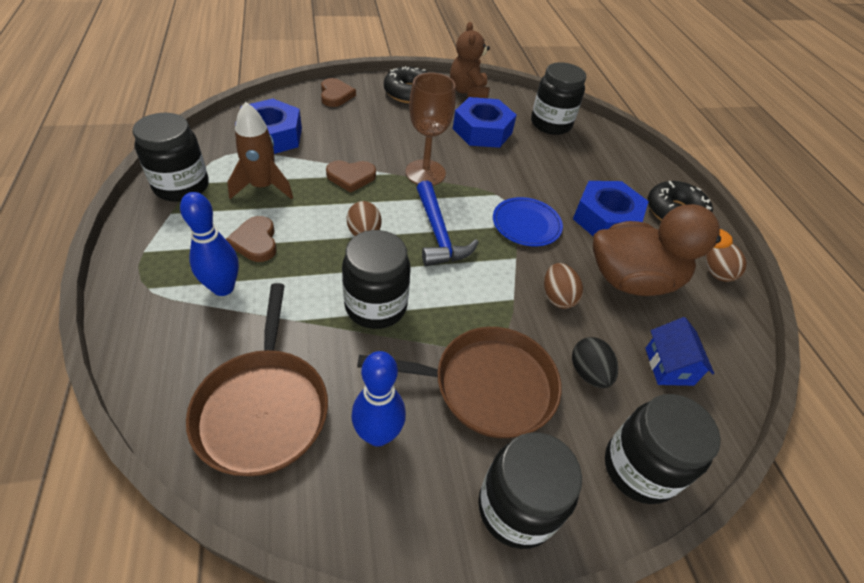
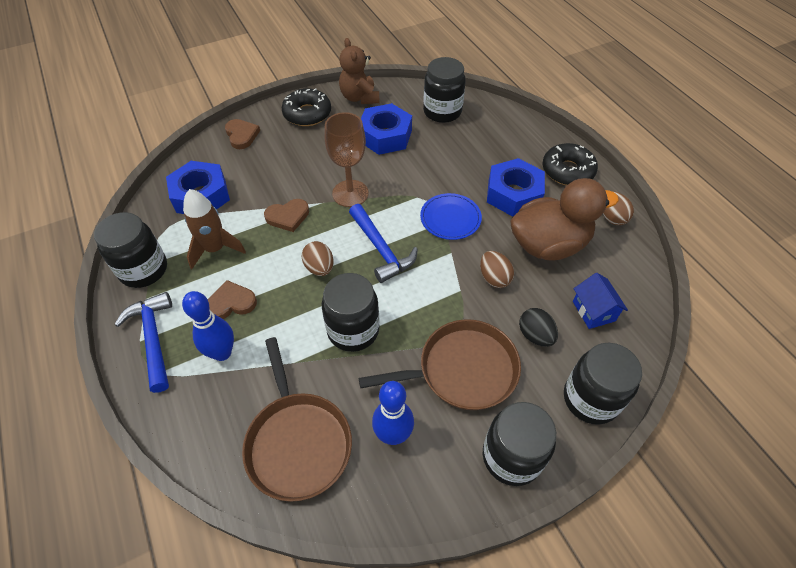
camera: 10 degrees left, 5 degrees up
brown heart [226,216,277,262] -> brown heart turned 105 degrees clockwise [208,280,257,319]
none -> blue hammer [114,292,172,393]

